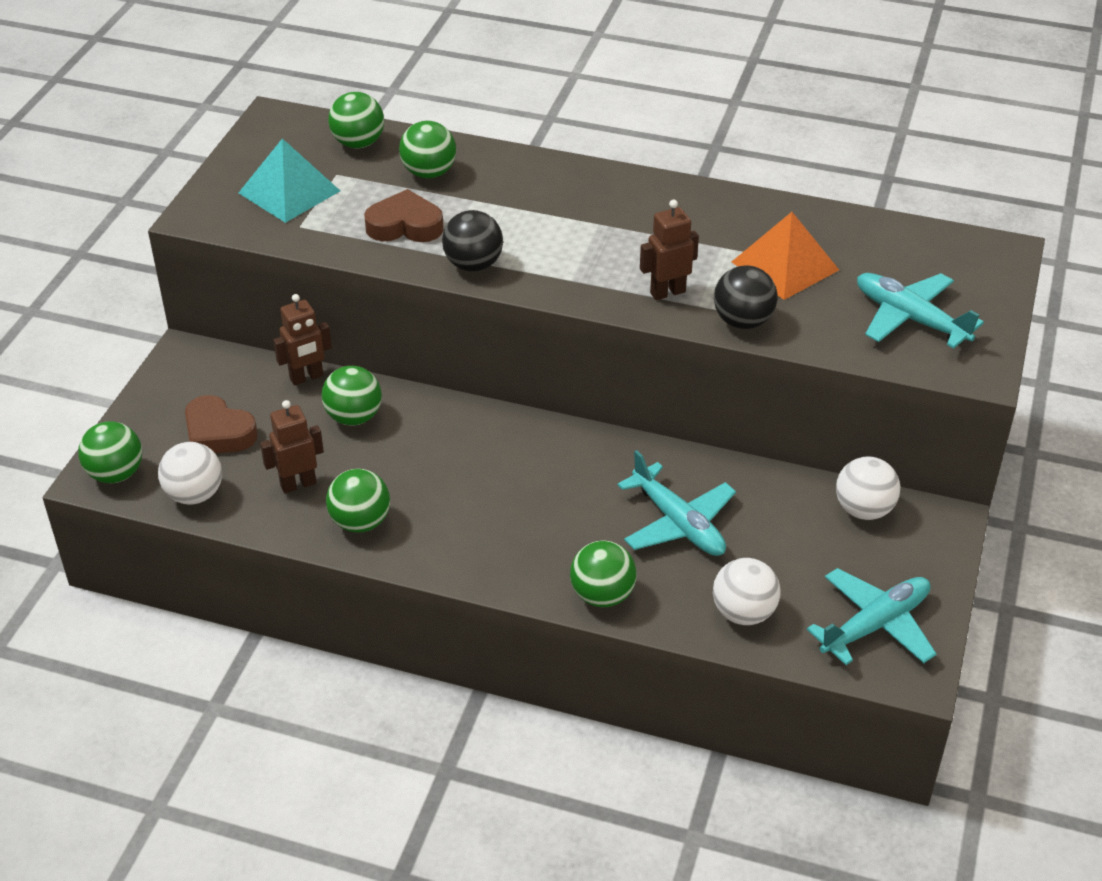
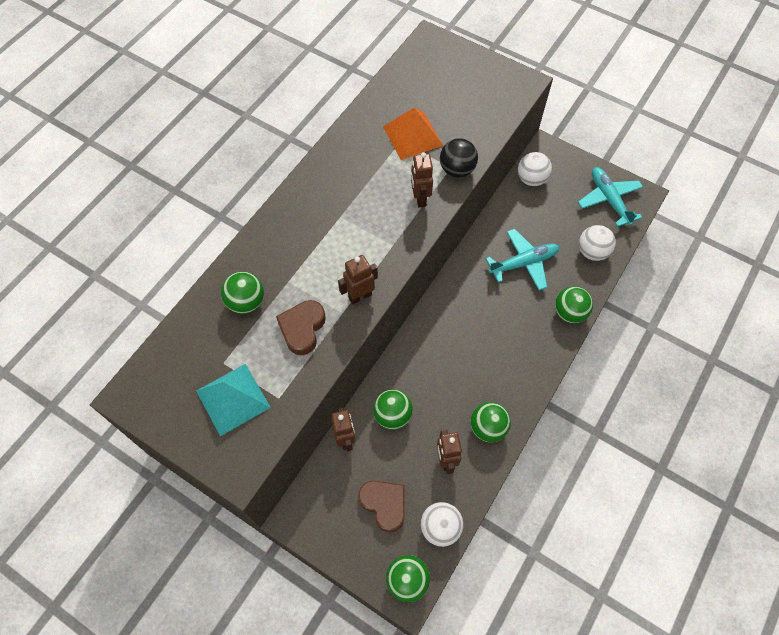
camera: 75 degrees left, 20 degrees up
brown heart [185,395,258,453] -> brown heart turned 90 degrees counterclockwise [358,481,405,533]
green ball [328,92,384,148] -> none
black ball [442,210,503,272] -> brown robot [338,255,378,304]
turquoise plane [857,273,984,348] -> none

